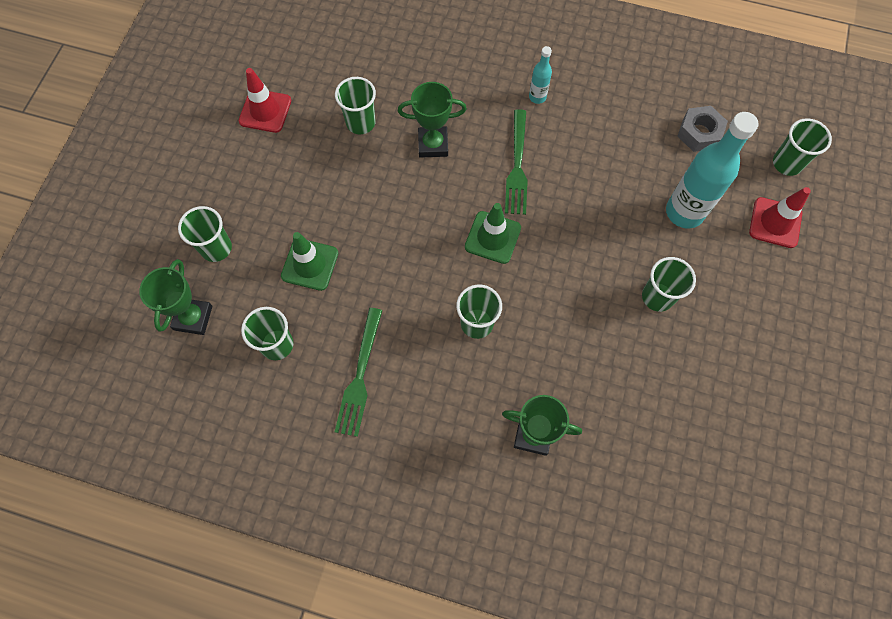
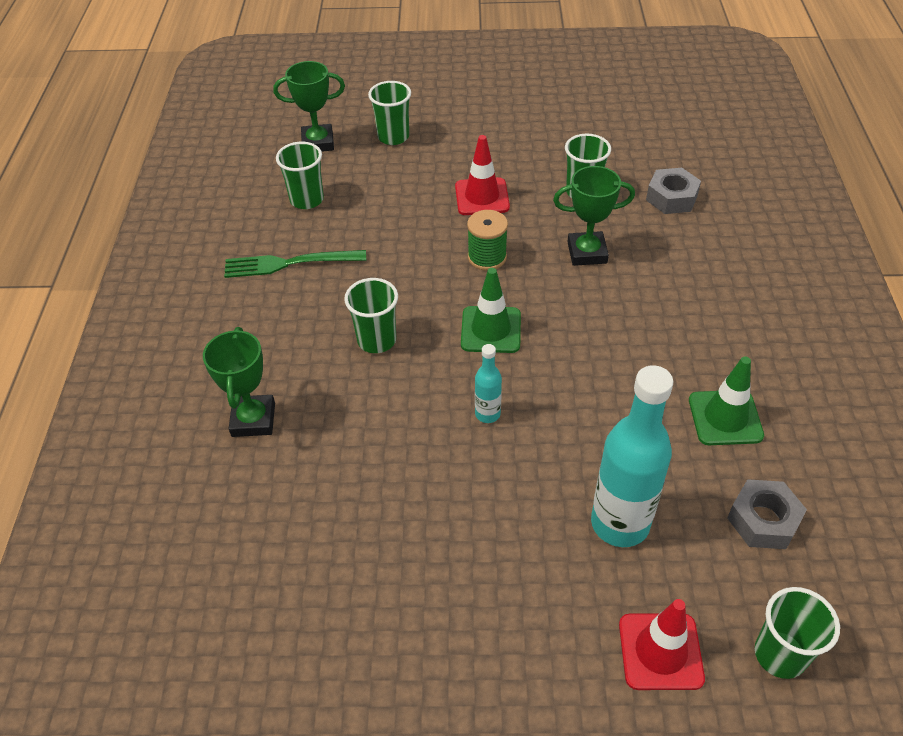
camera: 75 degrees right, 20 degrees down
red traffic cone [239,68,291,133] -> red traffic cone moved to [455,135,510,215]
green traffic cone [281,232,338,291] -> green traffic cone moved to [689,357,764,445]
green trophy [398,82,467,158] -> green trophy turned 75 degrees counterclockwise [553,166,635,266]
green fork [505,109,528,215] -> none
turquoise bottle [529,46,552,104] -> turquoise bottle moved to [475,344,502,423]
green cup [642,257,696,312] -> none
none -> green spool [467,210,508,271]
none -> grey nut [646,168,701,214]

